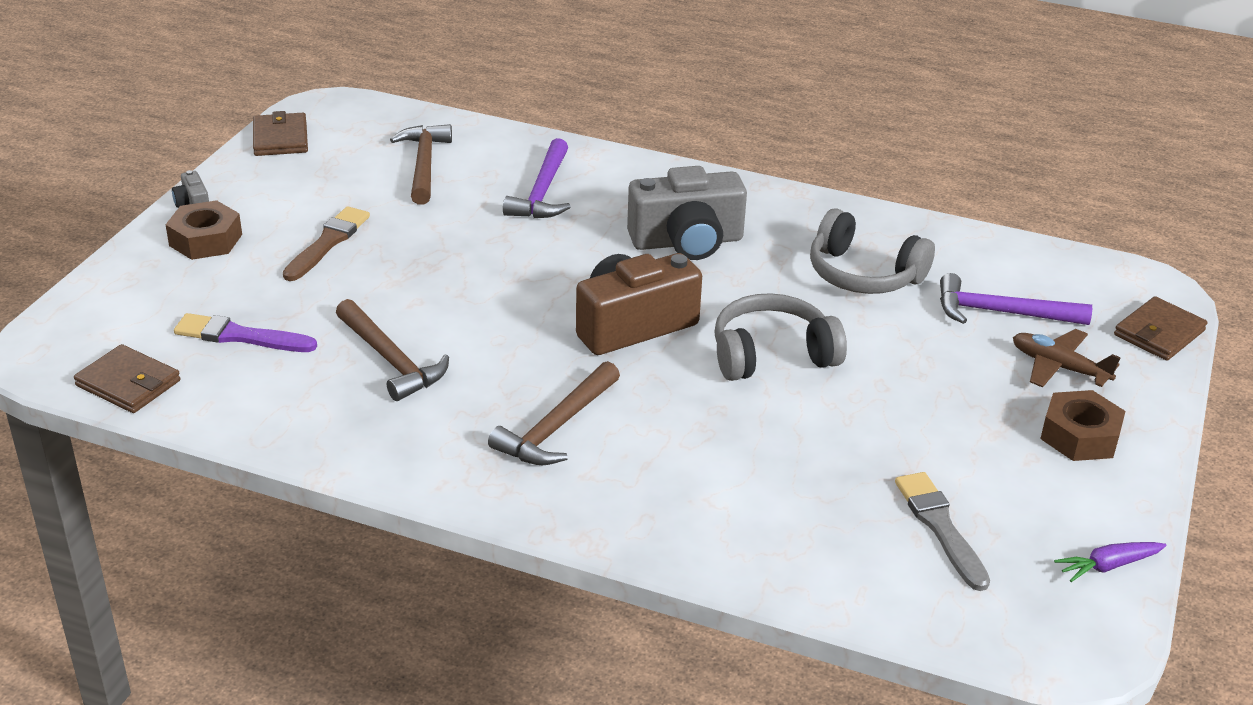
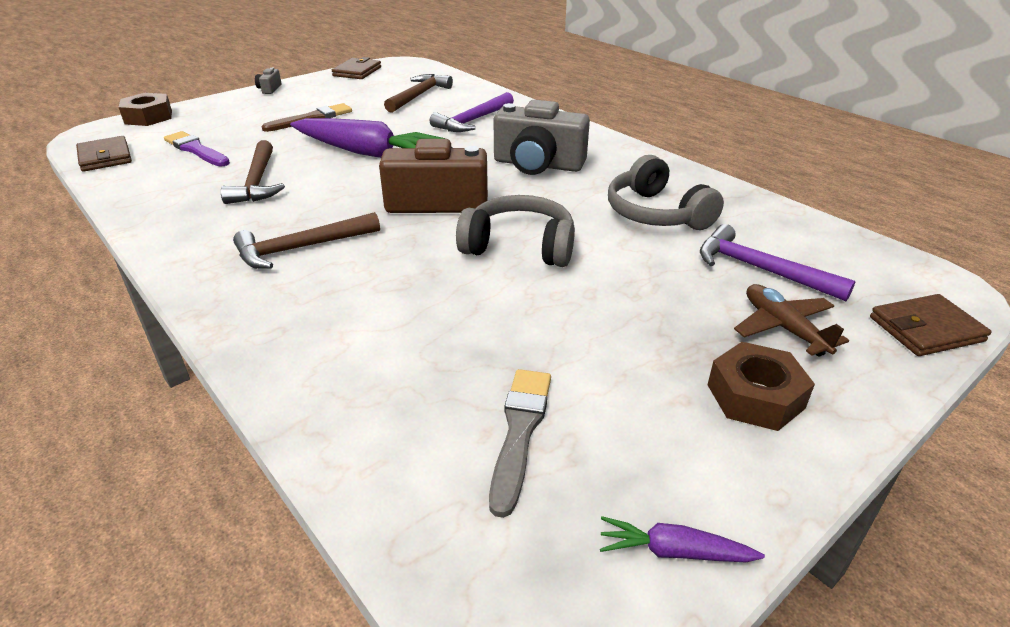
camera: 30 degrees right, 0 degrees up
brown nut [165,200,242,260] -> brown nut moved to [119,93,172,126]
none -> purple carrot [290,118,446,158]

